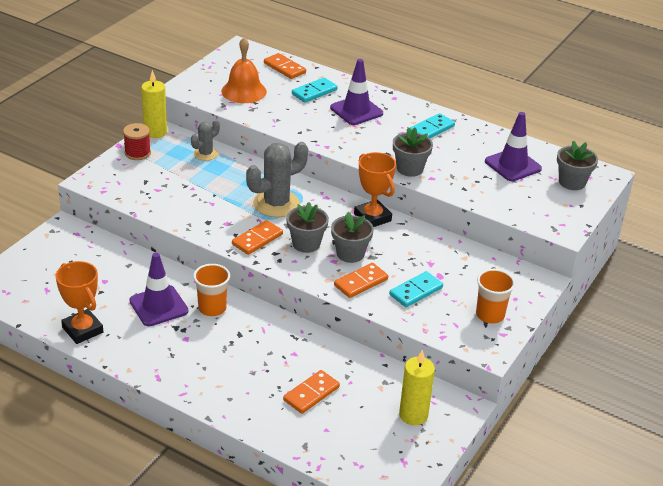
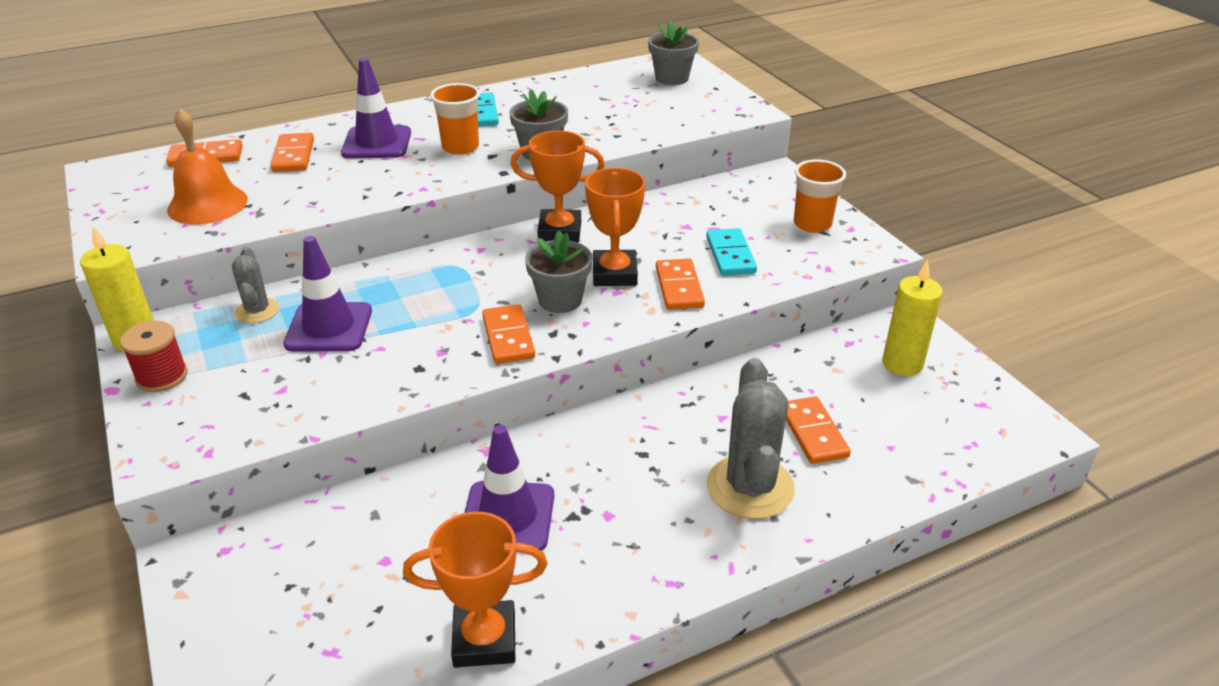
camera: 55 degrees left, 0 degrees up
orange cup [193,264,230,316] -> orange cup moved to [430,83,480,155]
grey cactus [246,142,308,217] -> grey cactus moved to [707,358,795,519]
turquoise domino [292,77,338,103] -> orange domino [270,133,314,172]
grey flower pot [331,211,374,263] -> orange trophy [585,168,645,286]
purple traffic cone [485,112,542,181] -> purple traffic cone moved to [283,236,372,351]

